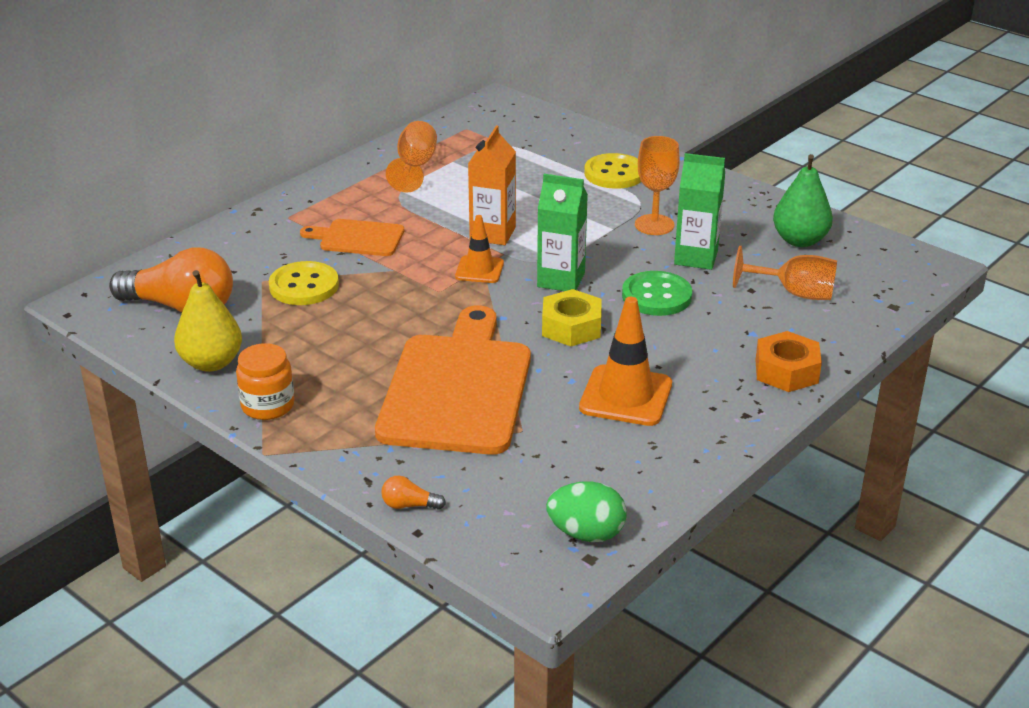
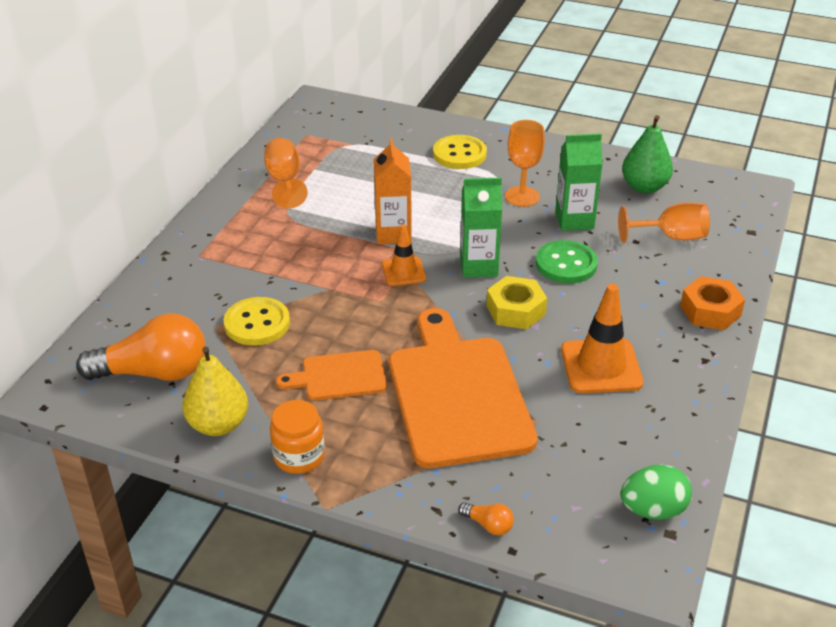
camera: 20 degrees left, 5 degrees up
orange cutting board [300,219,404,256] -> orange cutting board moved to [276,350,387,400]
orange light bulb [381,476,446,510] -> orange light bulb turned 135 degrees counterclockwise [458,502,514,535]

